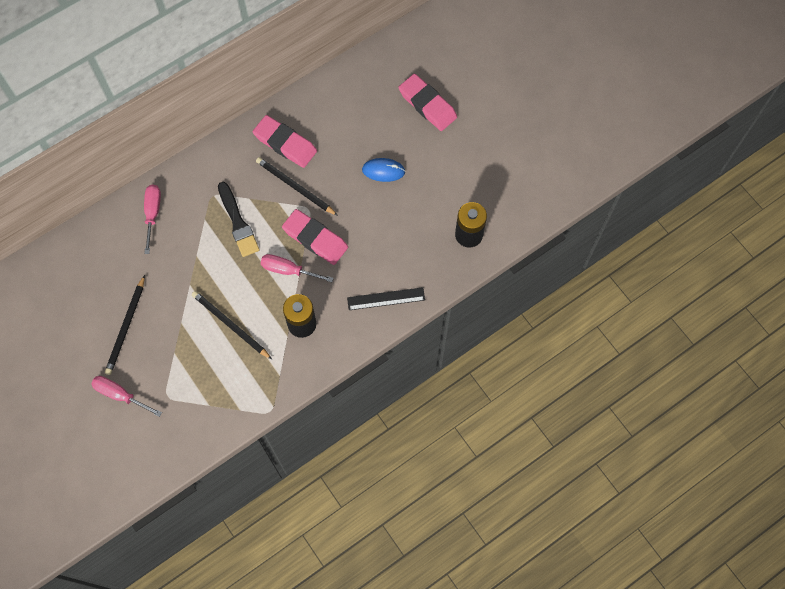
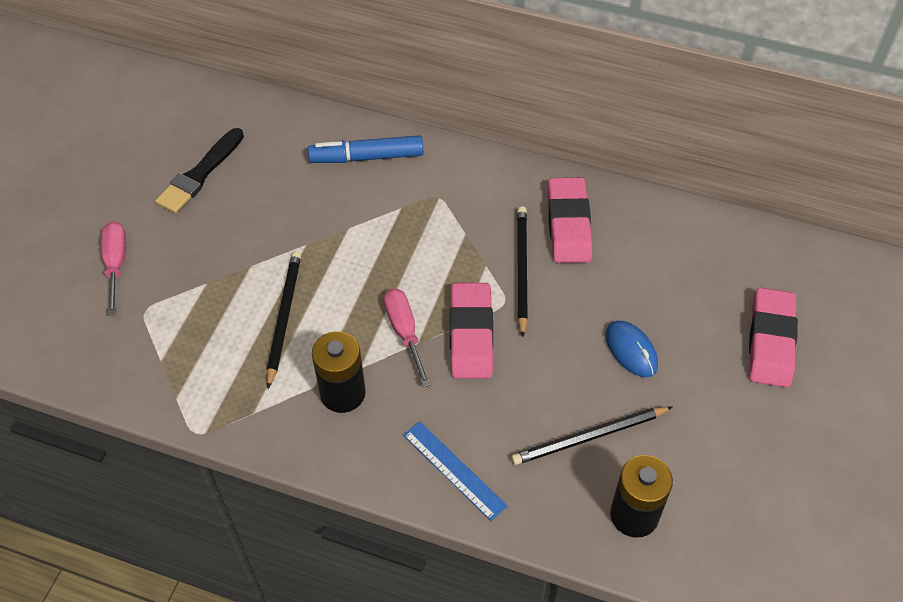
camera: 55 degrees right, 15 degrees down
black pencil [105,275,145,375] -> black pencil moved to [511,406,672,465]
pink screwdriver [144,185,161,254] -> blue marker [308,135,423,163]
black brush [218,182,259,257] -> black brush moved to [155,128,244,214]
black ruler [347,287,425,310] -> blue ruler [403,421,507,521]

